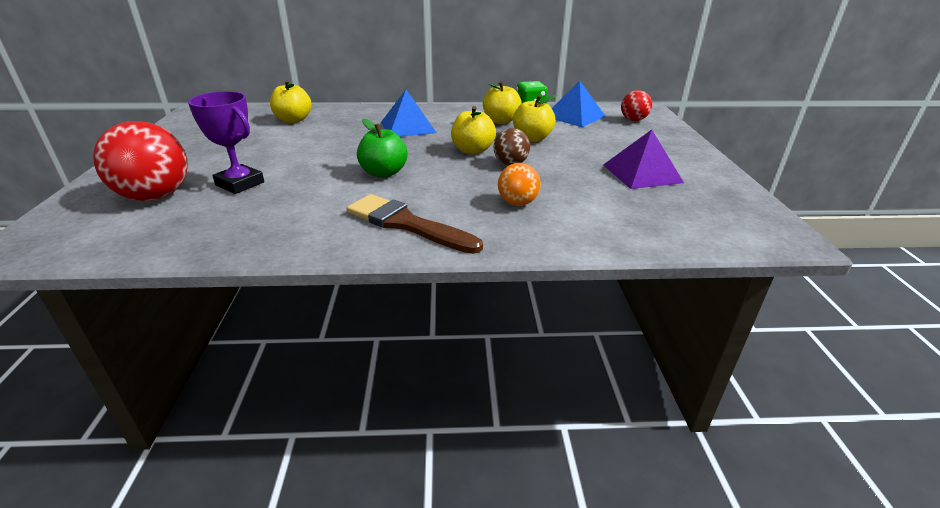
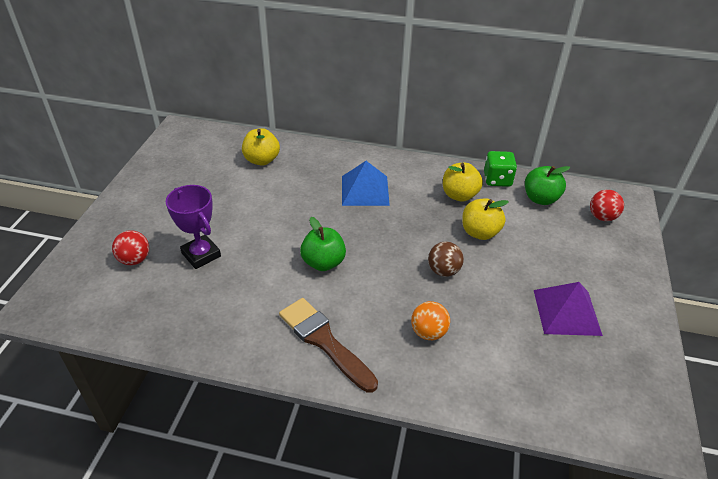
camera: 15 degrees right, 10 degrees up
red ball [93,121,188,201] -> red ball [112,230,149,265], size x0.55
yellow apple [451,106,496,155] -> none
blue pyramid [552,80,606,127] -> green apple [525,166,570,205]

